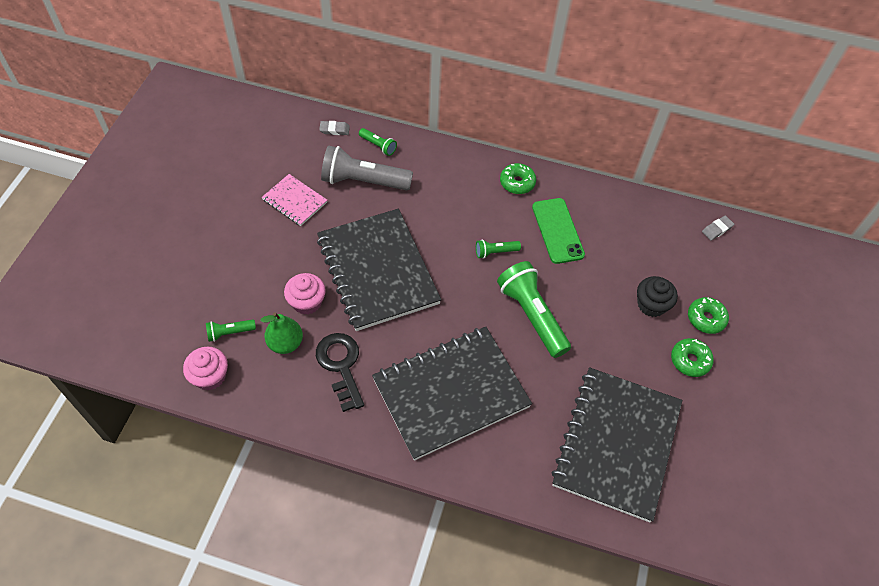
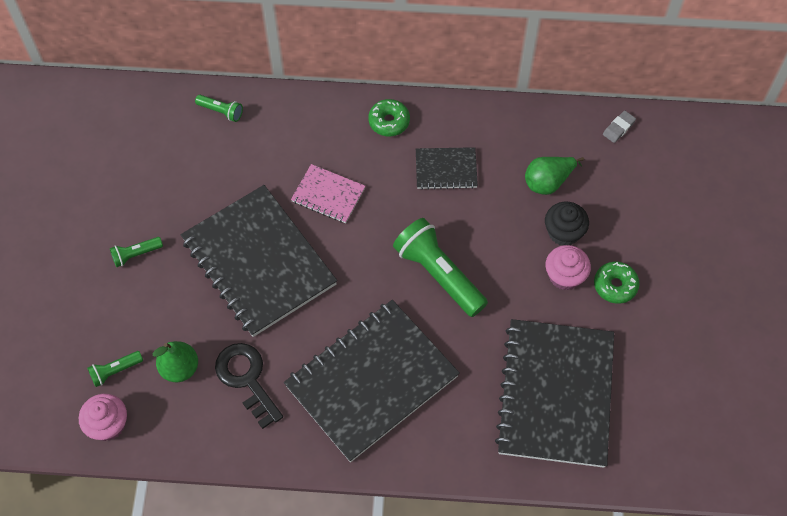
camera: 10 degrees left, 5 degrees up
pink notebook [262,174,327,226] -> pink notebook moved to [291,164,365,223]
pink cupcake [284,273,326,315] -> pink cupcake moved to [546,245,591,290]
grey eraser [319,121,350,135] -> none
grey flashlight [321,145,413,190] -> none
green flashlight [476,240,521,259] -> green flashlight moved to [110,237,163,267]
green phone [532,198,585,264] -> black notebook [416,147,478,190]
green donut [688,297,729,334] -> none
none -> green pear [525,157,584,195]

